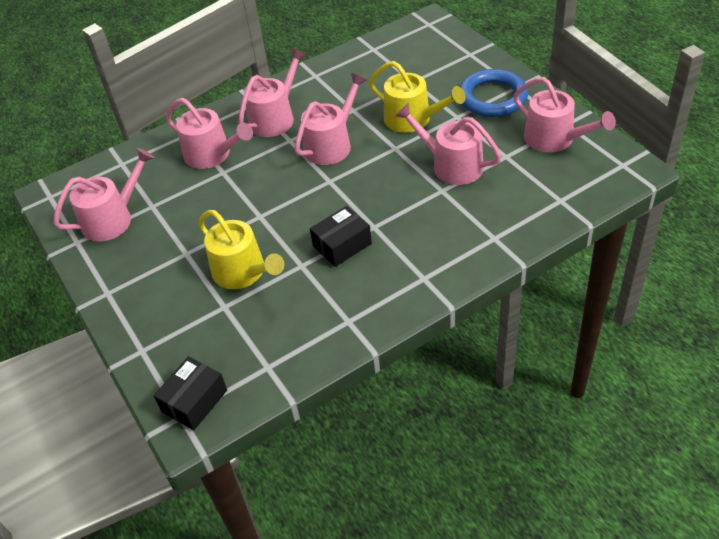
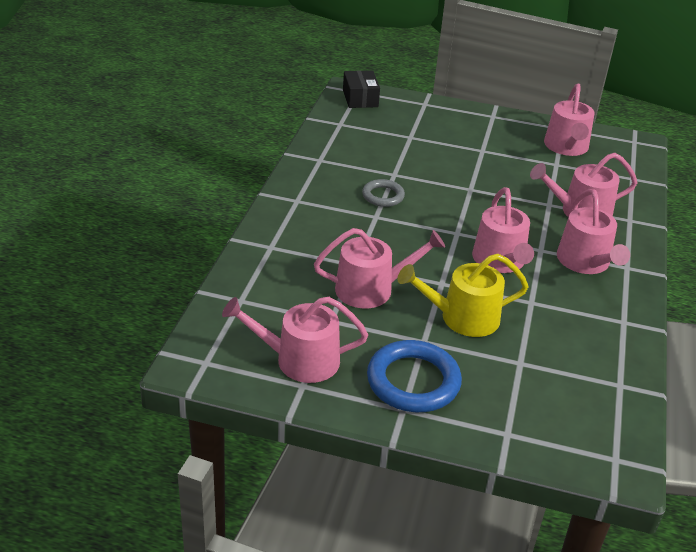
camera: 130 degrees right, 10 degrees down
yellow watering can [198,210,284,289] -> none
black box [310,206,372,267] -> grey ring [362,179,405,207]

